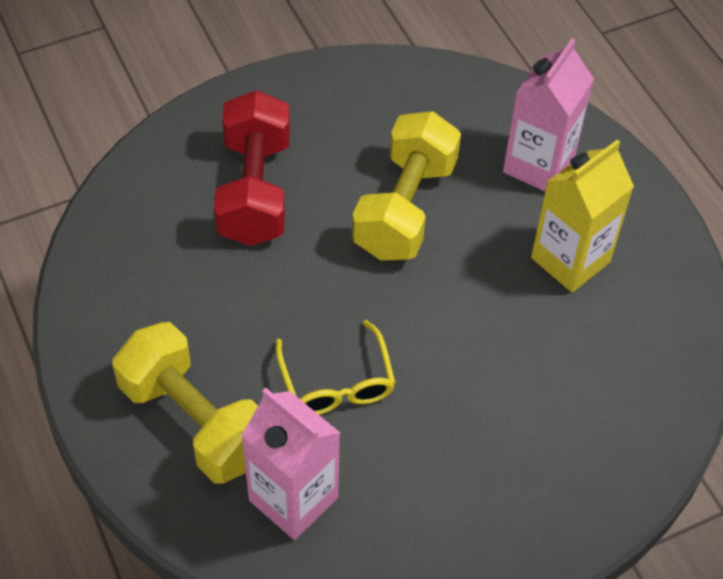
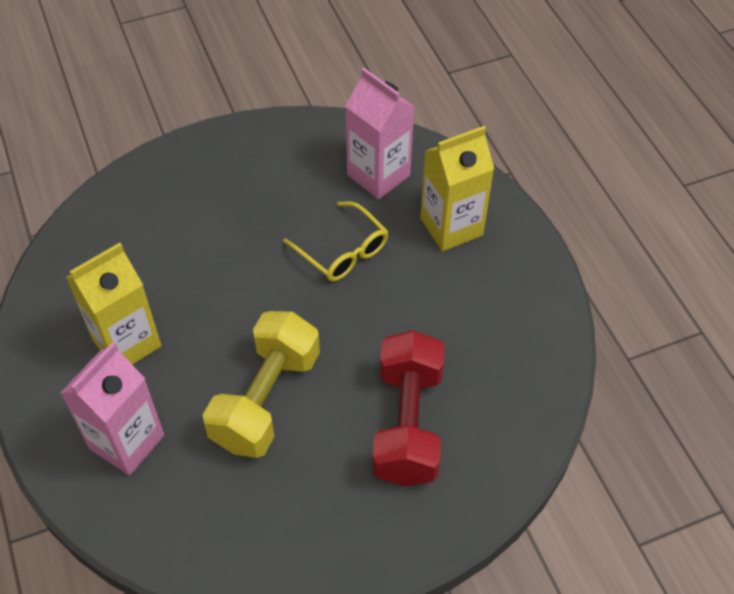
camera: 175 degrees left, 0 degrees up
yellow dumbbell [113,322,258,484] -> yellow carton [420,126,494,251]
yellow glasses [275,320,395,415] -> yellow glasses turned 150 degrees clockwise [283,201,388,282]

